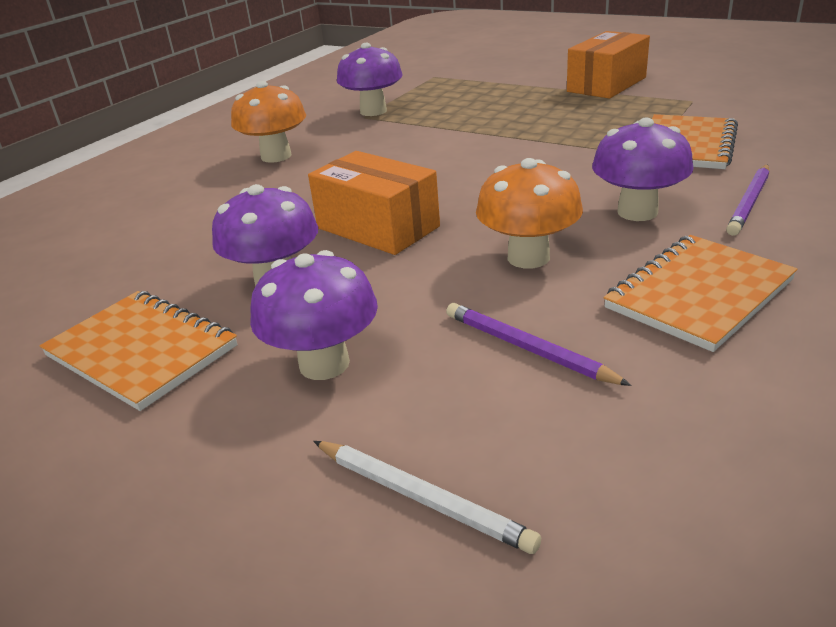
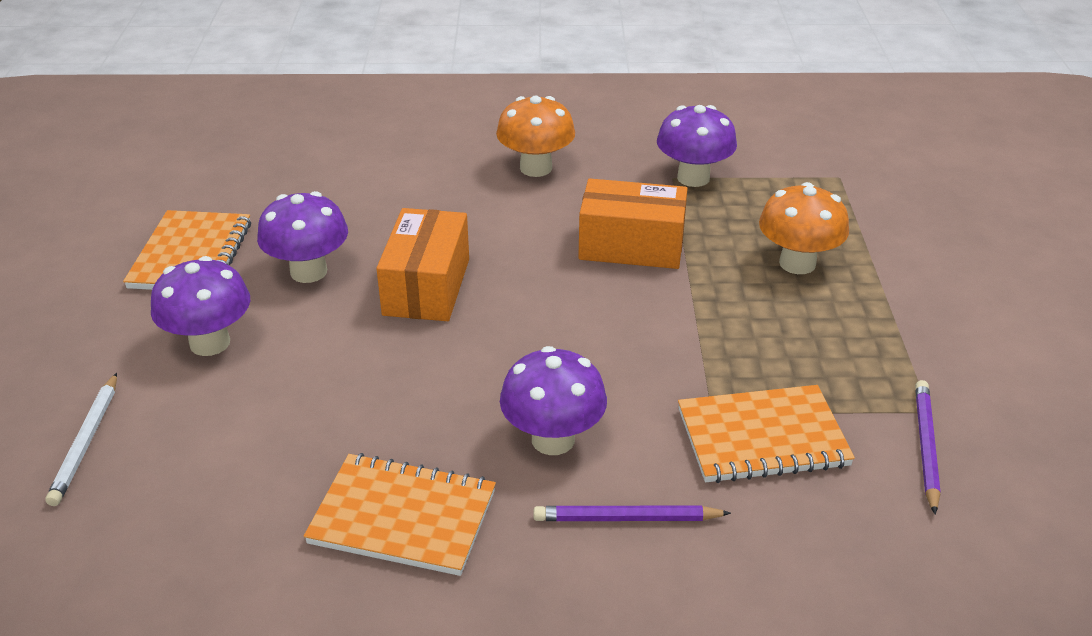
camera: 55 degrees right, 5 degrees up
purple pencil [446,303,631,386] -> purple pencil moved to [915,380,941,514]
orange mushroom [476,158,583,268] -> orange mushroom moved to [759,182,849,274]
orange box [567,31,650,99] -> orange box moved to [578,178,688,269]

